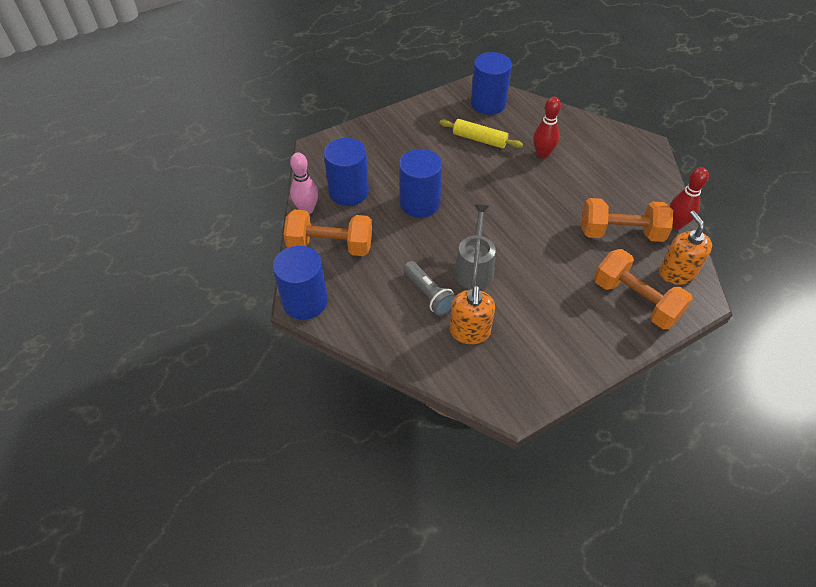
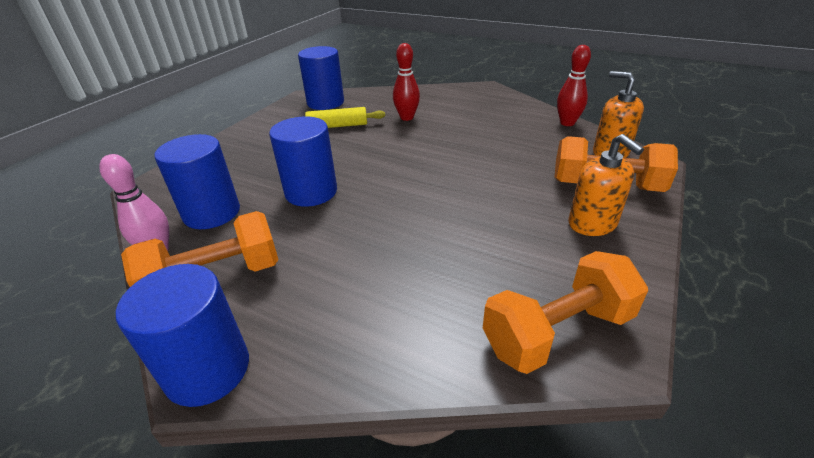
camera: 30 degrees left, 15 degrees down
grey flashlight [403,261,456,316] -> none
orange soap dispenser [450,286,495,344] -> orange soap dispenser moved to [568,134,644,236]
grey watering can [454,204,496,290] -> none
orange dumbbell [582,198,673,242] -> orange dumbbell moved to [483,251,648,374]

